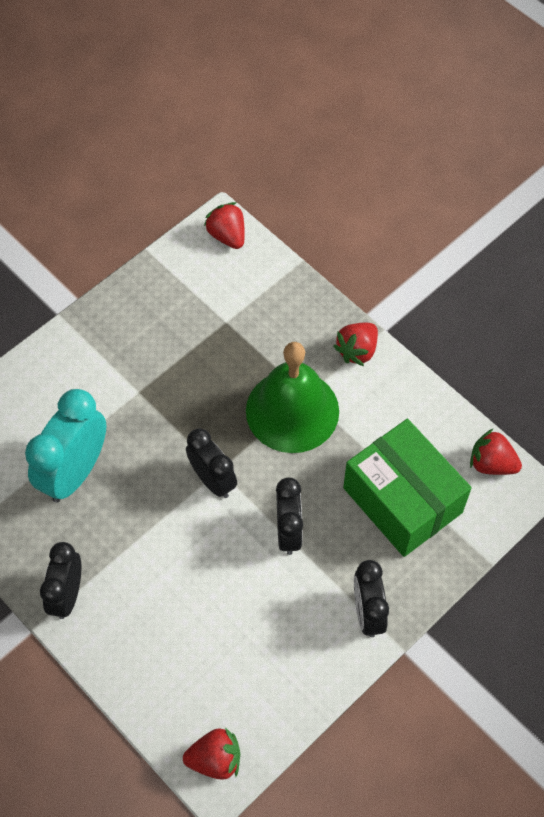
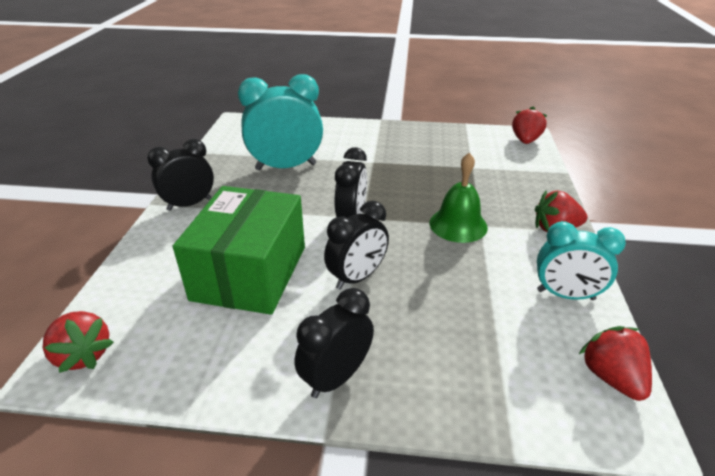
camera: 50 degrees right, 25 degrees down
green bell [246,342,339,453] -> green bell [429,152,488,243], size x0.62
green box [343,419,472,557] -> green box moved to [173,186,305,315]
none -> turquoise clock [537,221,626,300]

